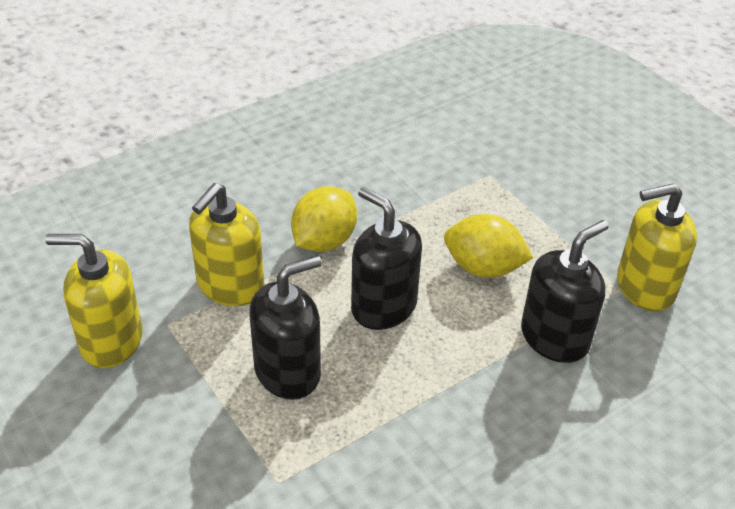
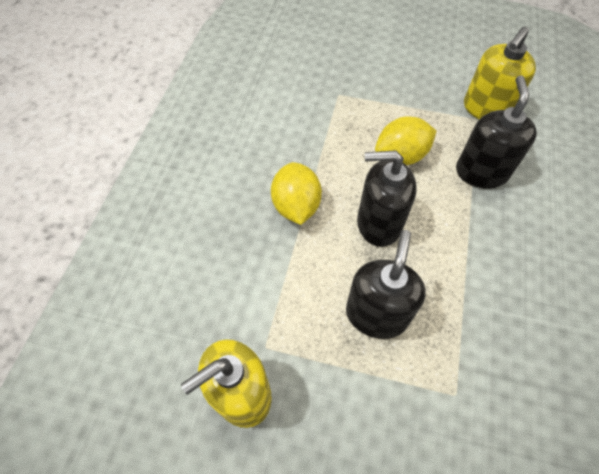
camera: 40 degrees left, 15 degrees up
yellow soap dispenser [189,183,264,306] -> none

